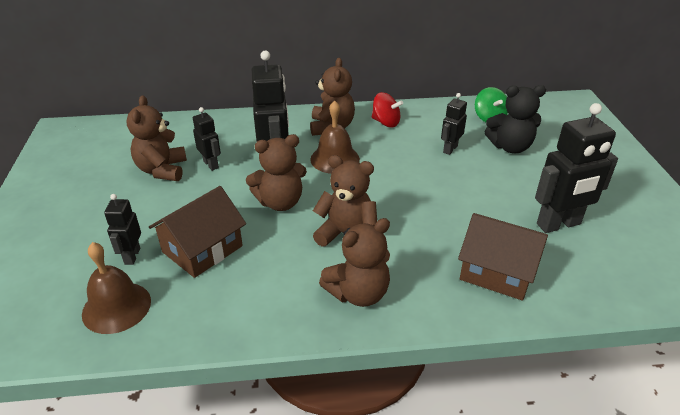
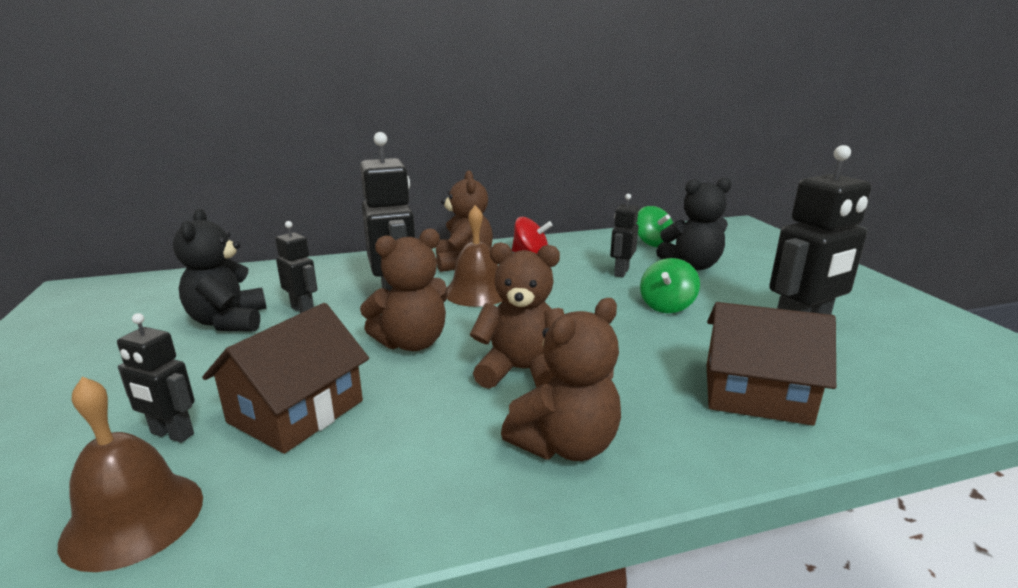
camera: 10 degrees left, 15 degrees down
black robot [104,194,141,265] -> black robot turned 60 degrees counterclockwise [117,313,195,443]
brown teddy bear [127,95,187,181] -> black teddy bear [173,209,267,332]
none -> green spinning top [640,258,700,313]

